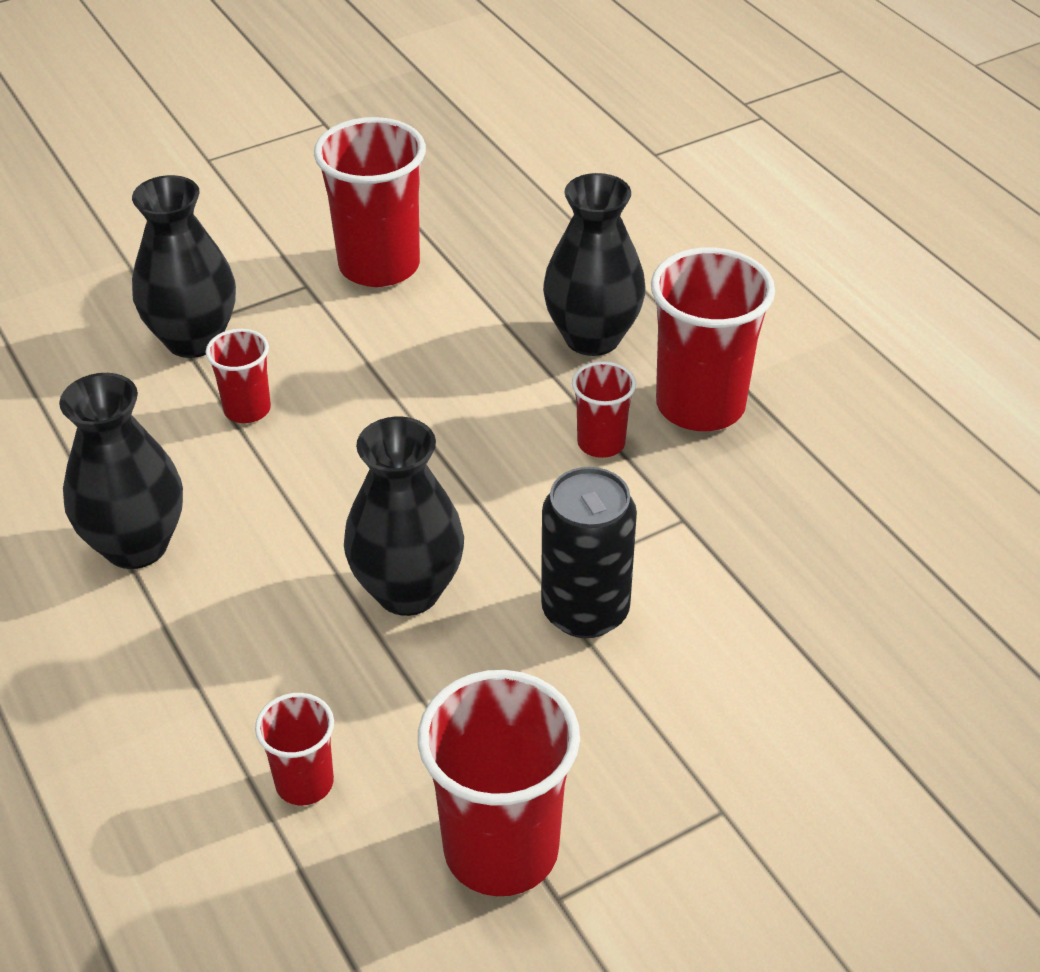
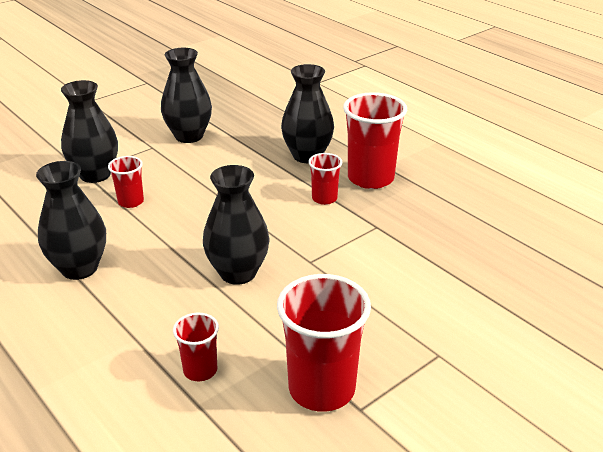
camera: 10 degrees left, 10 degrees down
red cup [314,117,426,287] -> black vase [161,48,212,143]
black can [541,467,637,638] -> none

